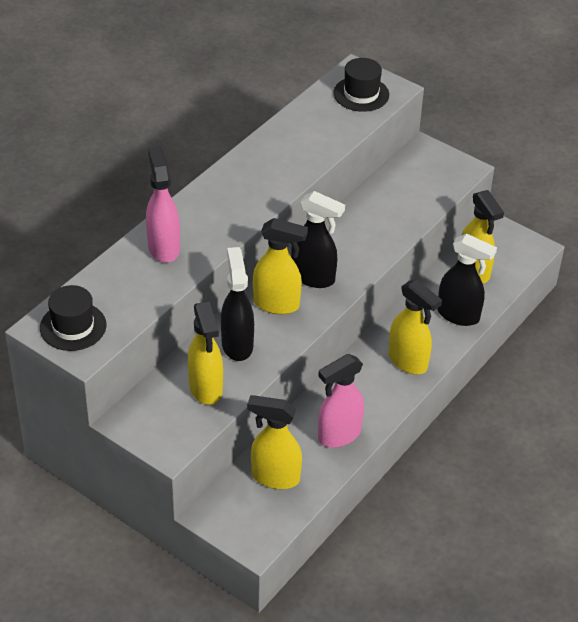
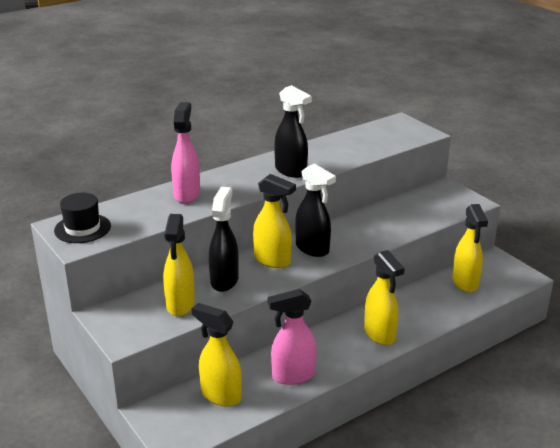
camera: 20 degrees right, 15 degrees down
black hat [333,58,389,112] -> none
black spray bottle [437,234,497,326] -> black spray bottle moved to [274,85,312,178]

